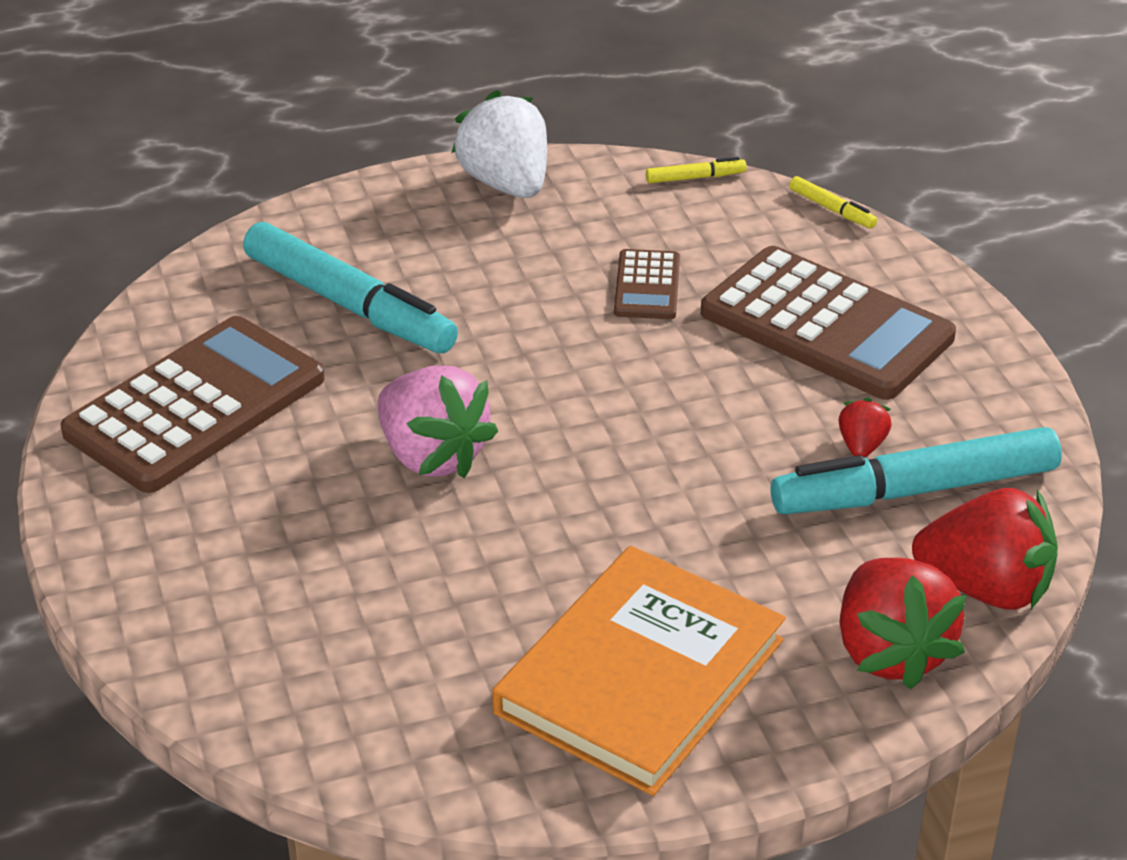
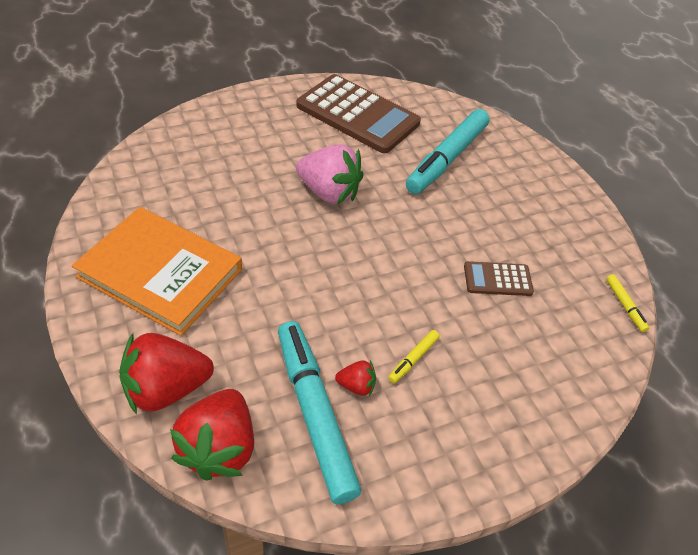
camera: 80 degrees right, 10 degrees up
pink strawberry [378,365,498,478] -> pink strawberry turned 105 degrees counterclockwise [296,144,364,204]
white strawberry [451,90,547,198] -> none
brown calculator [701,246,956,400] -> none
yellow marker [789,176,877,229] -> yellow marker moved to [388,330,440,383]

